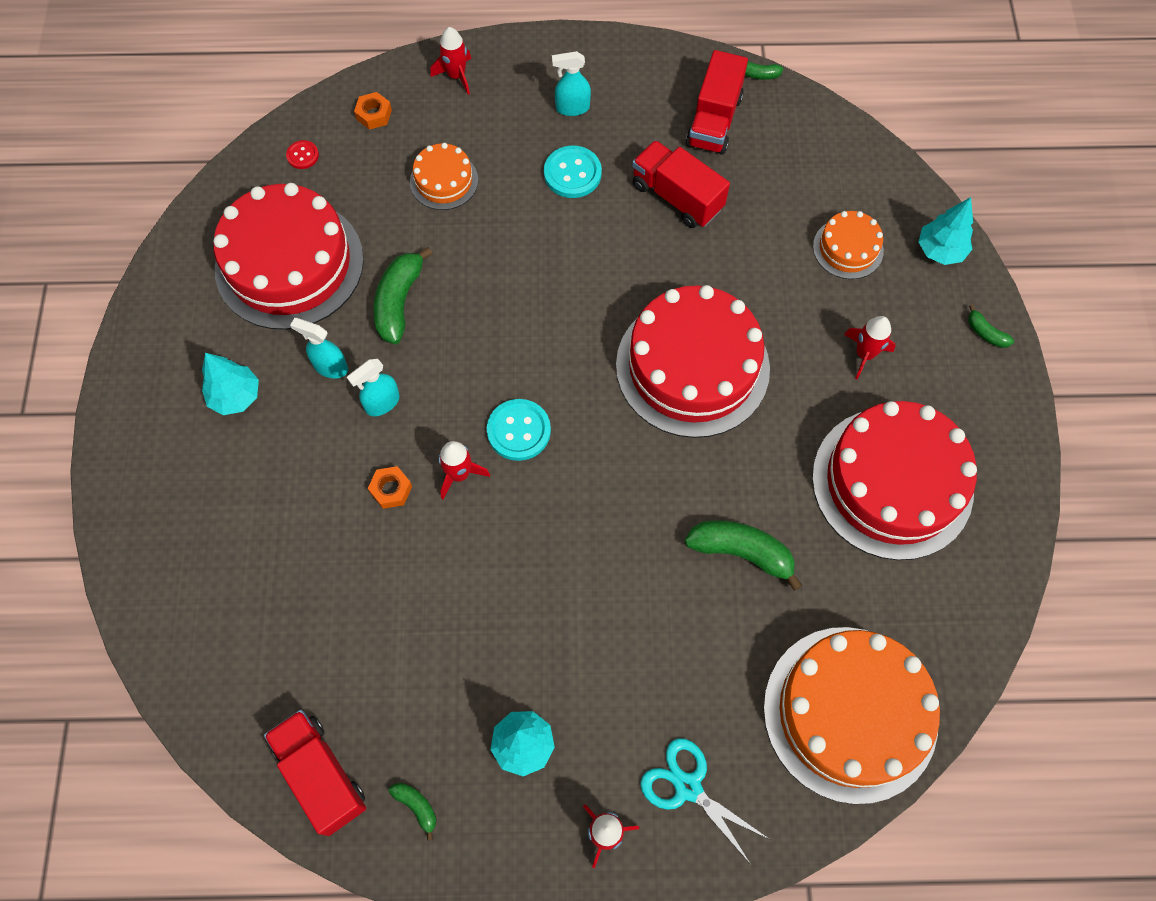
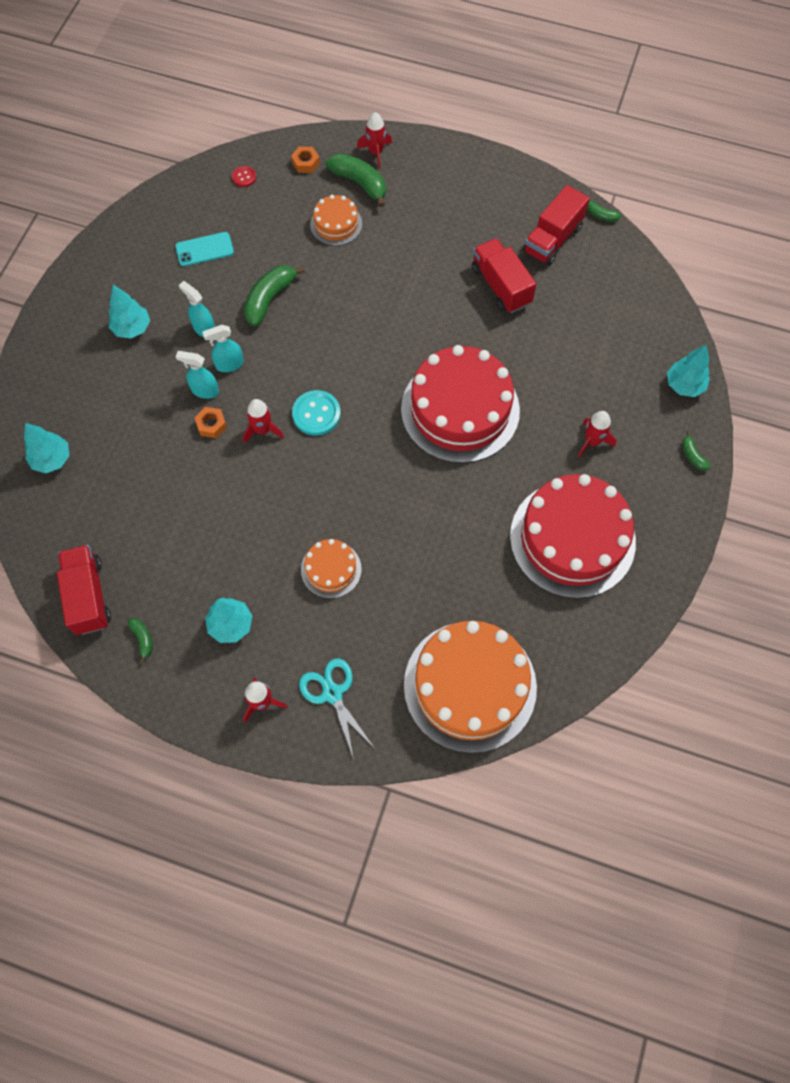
camera: 20 degrees right, 0 degrees up
red cake [213,183,364,330] -> turquoise phone [175,232,234,266]
turquoise button [544,145,602,198] -> none
turquoise spray bottle [552,51,591,116] -> turquoise spray bottle moved to [176,351,219,399]
green banana [685,520,802,591] -> green banana moved to [326,153,386,207]
orange cake [813,211,884,279] -> orange cake moved to [301,539,362,599]
none -> turquoise tree [24,423,70,473]

